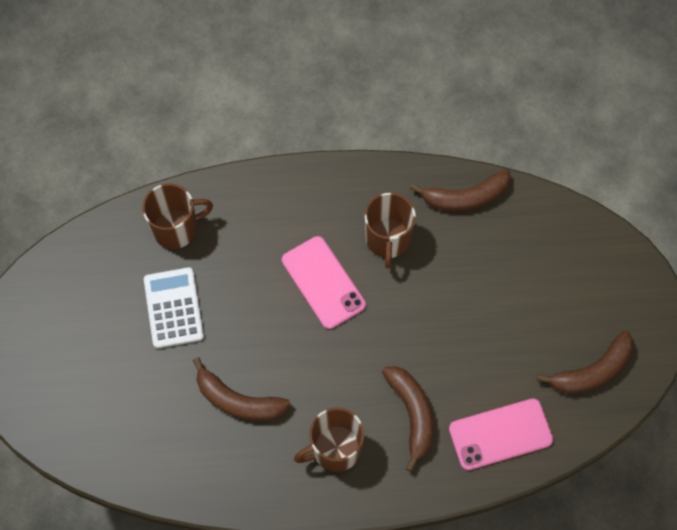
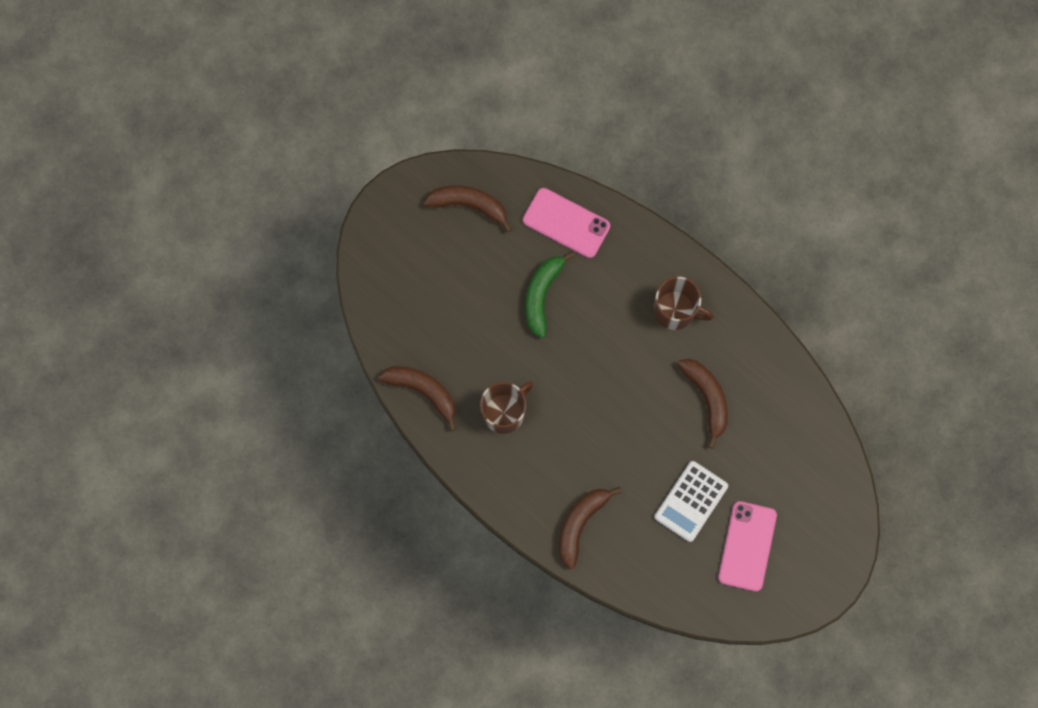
camera: 135 degrees left, 10 degrees up
brown mug [142,184,213,249] -> none
pink phone [282,236,366,329] -> pink phone moved to [718,501,777,591]
brown banana [382,366,433,472] -> brown banana moved to [559,487,622,569]
none -> green banana [525,251,575,338]

